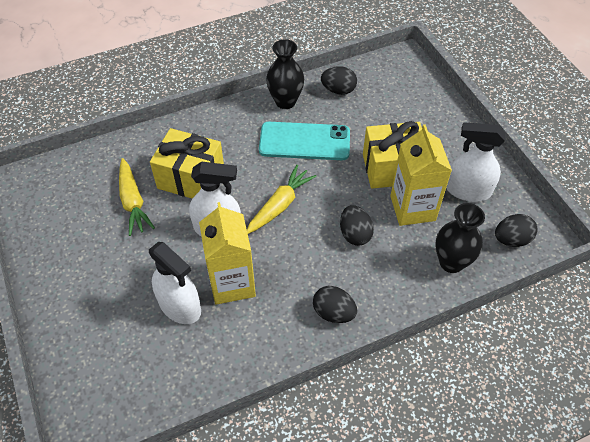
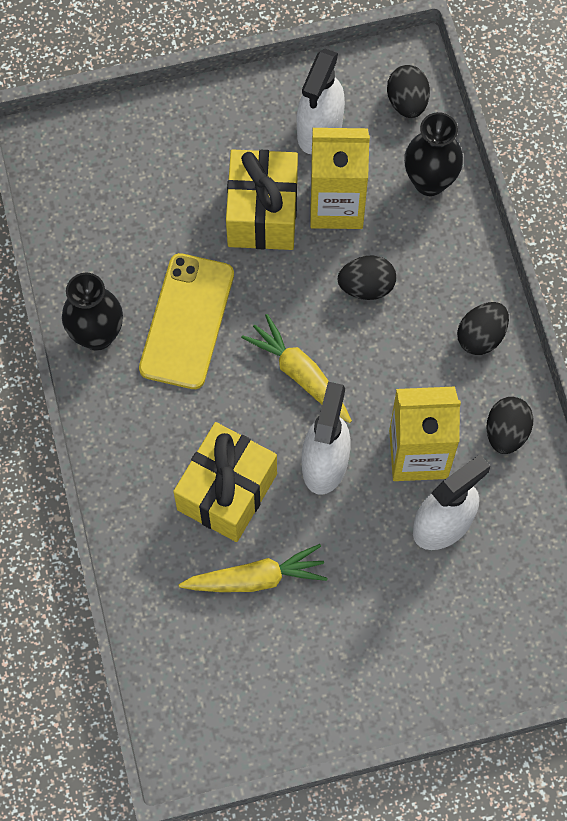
camera: 80 degrees left, 15 degrees up
turquoise phone [259,122,350,160] -> yellow phone [139,253,234,389]
black egg [321,66,357,95] -> black egg moved to [486,397,533,454]

